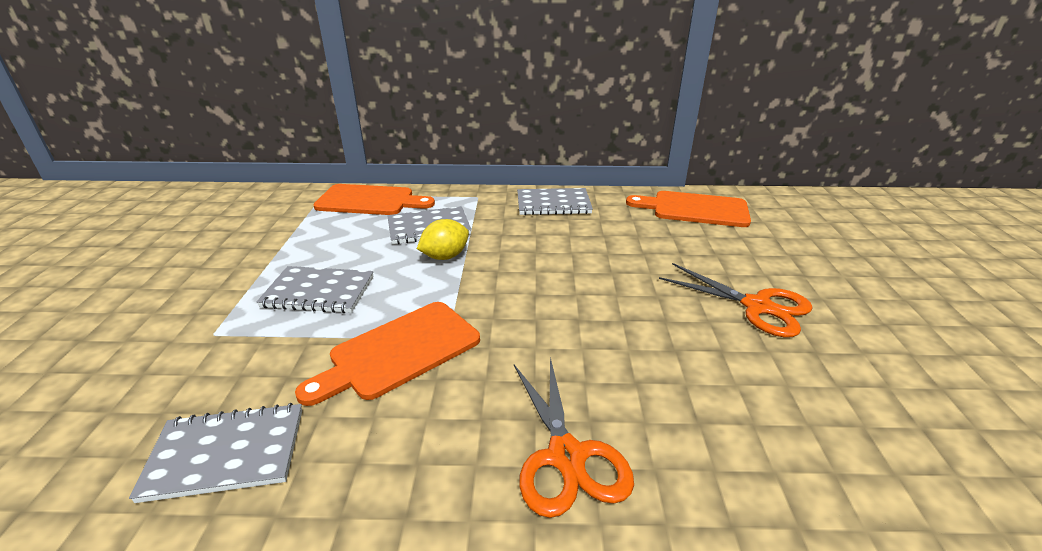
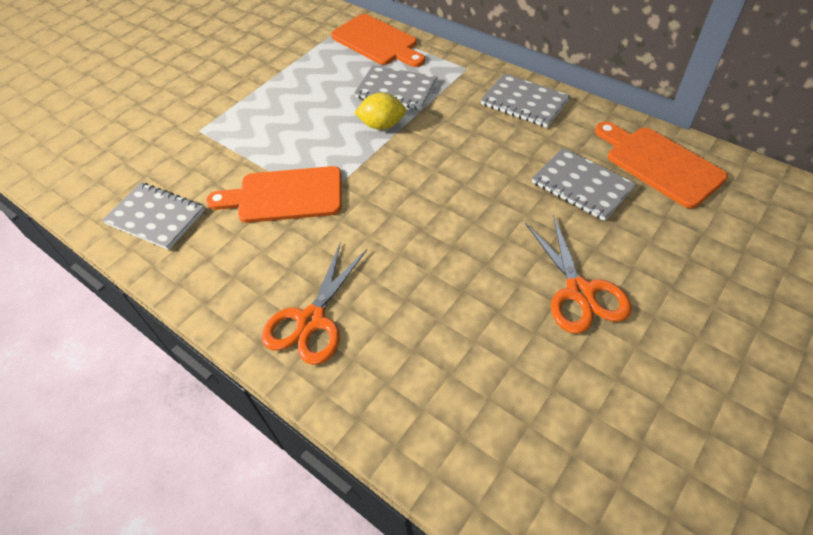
camera: 40 degrees right, 20 degrees up
grey notebook [257,266,374,313] -> grey notebook moved to [532,148,636,221]

